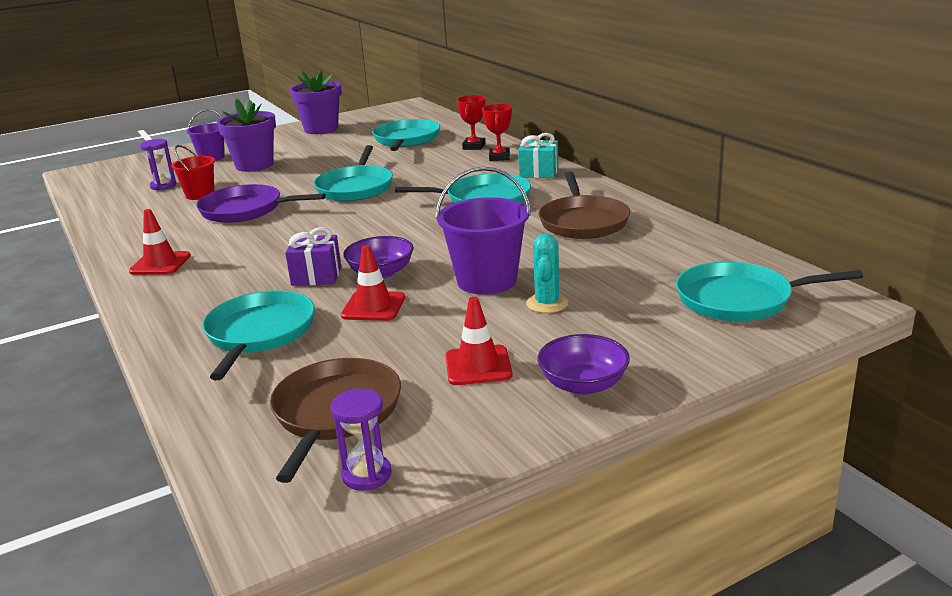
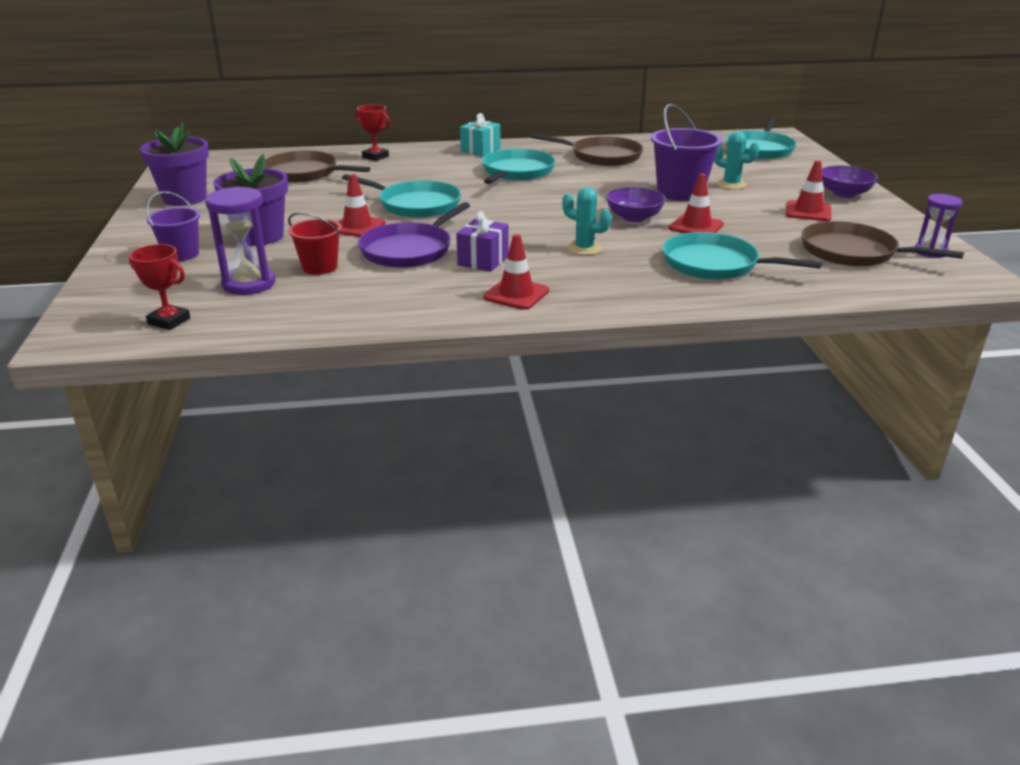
camera: 70 degrees left, 5 degrees up
purple hourglass [140,139,176,190] -> purple hourglass [205,186,275,295], size x1.54
purple gift [285,227,341,286] -> purple gift moved to [456,211,509,272]
turquoise pan [372,119,440,151] -> brown pan [264,151,371,183]
red trophy [482,104,512,161] -> red trophy moved to [129,244,190,330]
none -> red traffic cone [338,174,386,237]
none -> turquoise cactus [562,187,611,255]

